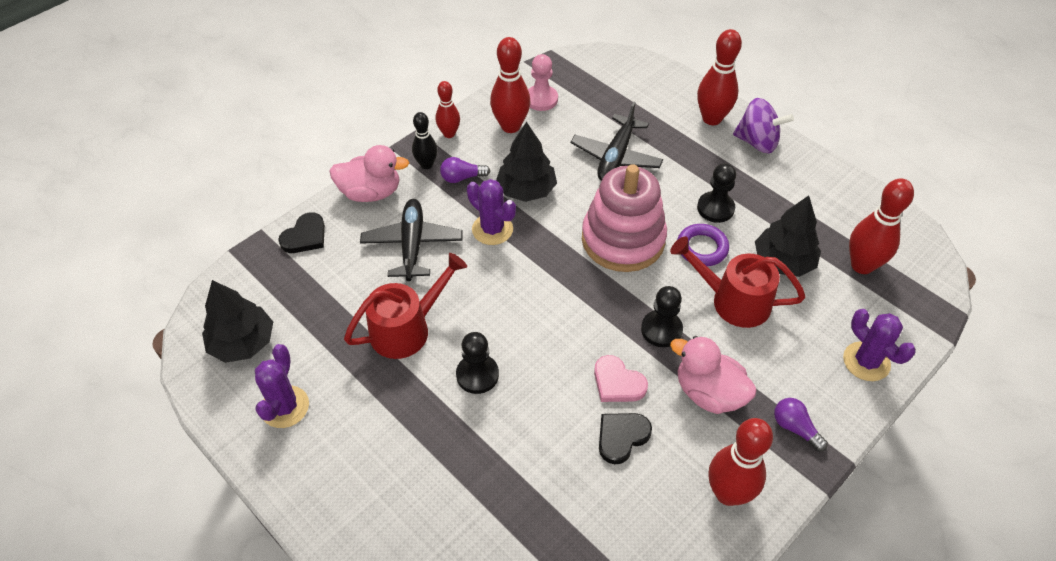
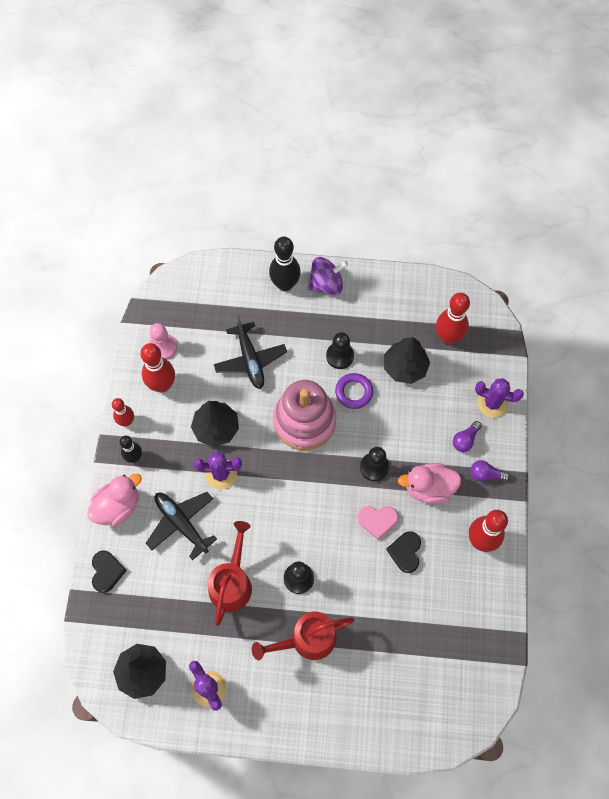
camera: 40 degrees left, 15 degrees up
purple light bulb [440,157,490,183] -> purple light bulb moved to [453,421,482,452]
red watering can [670,236,806,328] -> red watering can moved to [252,612,354,660]
red bowling pin [697,29,742,125] -> black bowling pin [269,237,301,291]

